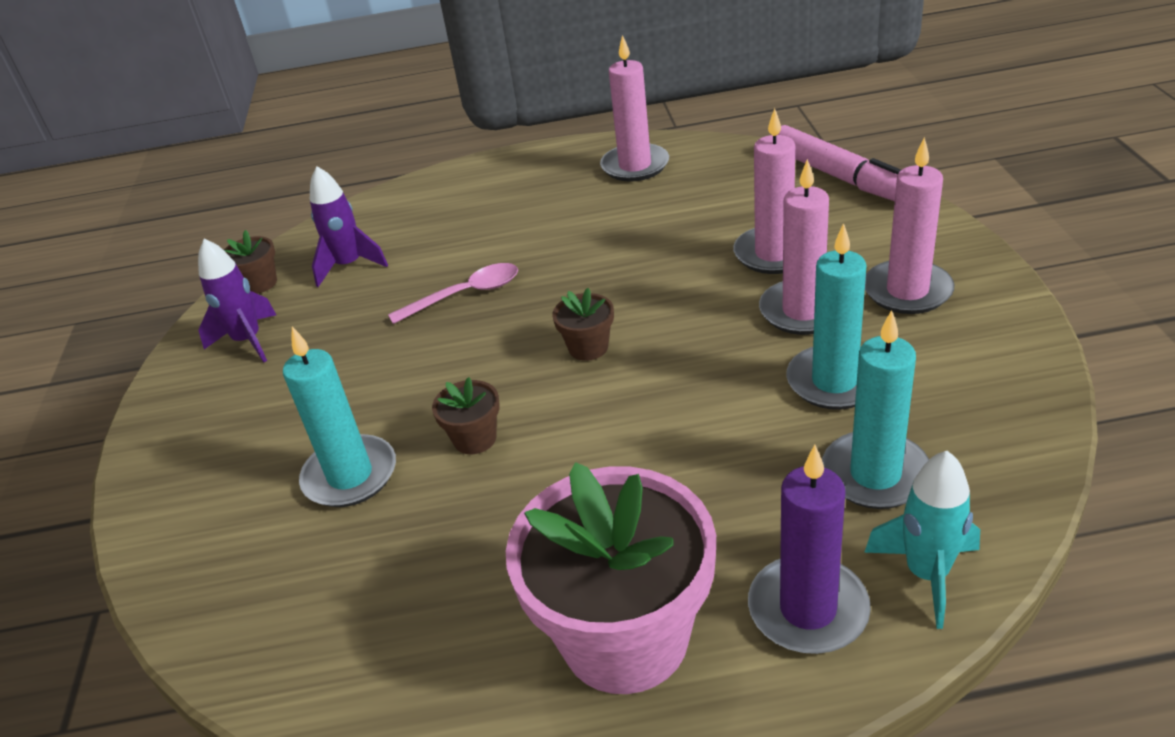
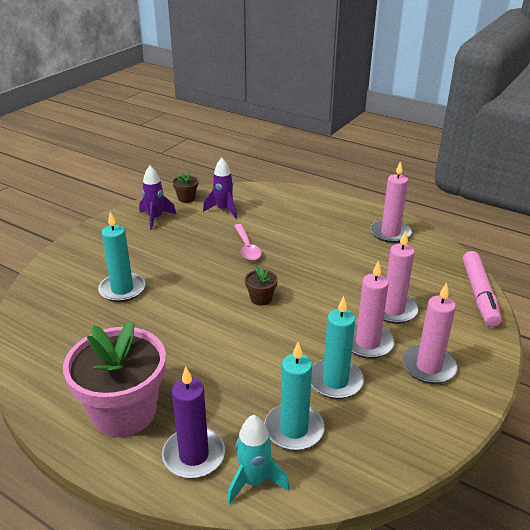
camera: 35 degrees right, 5 degrees down
pink spoon [388,263,518,324] -> pink spoon turned 60 degrees clockwise [234,224,262,261]
brown flower pot [432,377,500,454] -> none

